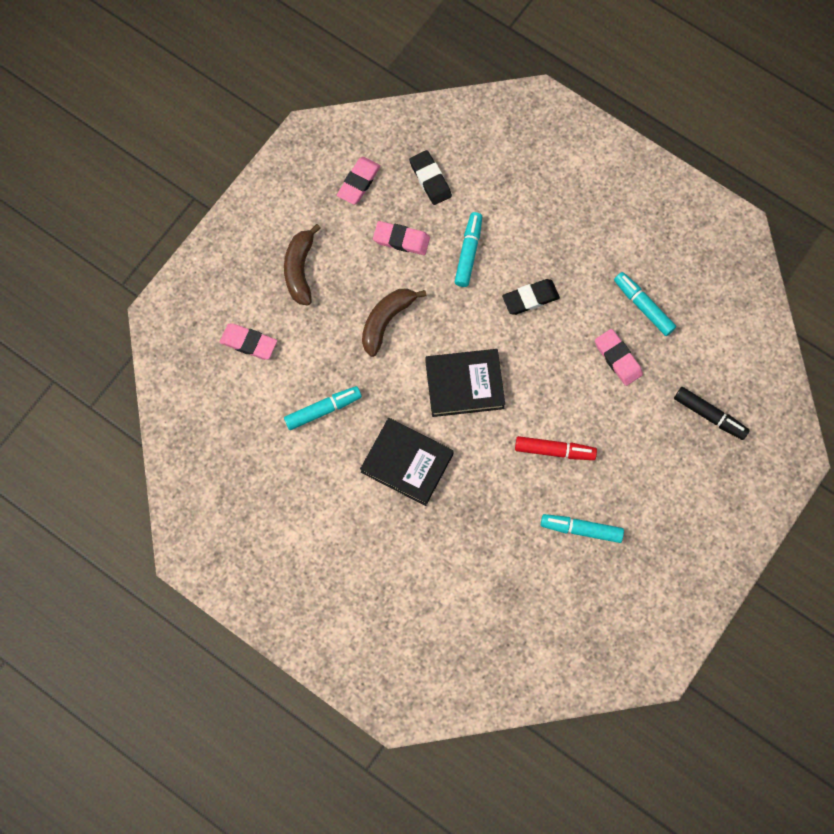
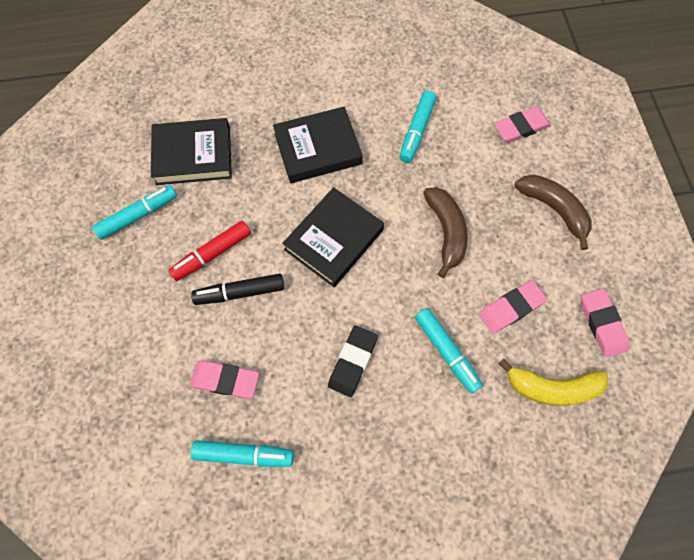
camera: 135 degrees right, 5 degrees down
black eraser [409,150,452,205] -> yellow banana [499,359,608,406]
black marker [674,387,750,440] -> black marker moved to [191,274,284,305]
none -> black book [151,118,232,185]

